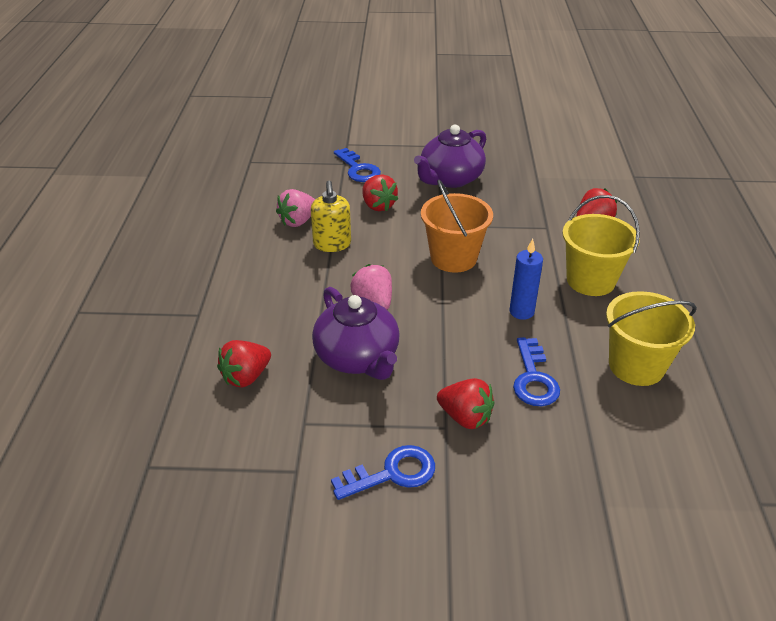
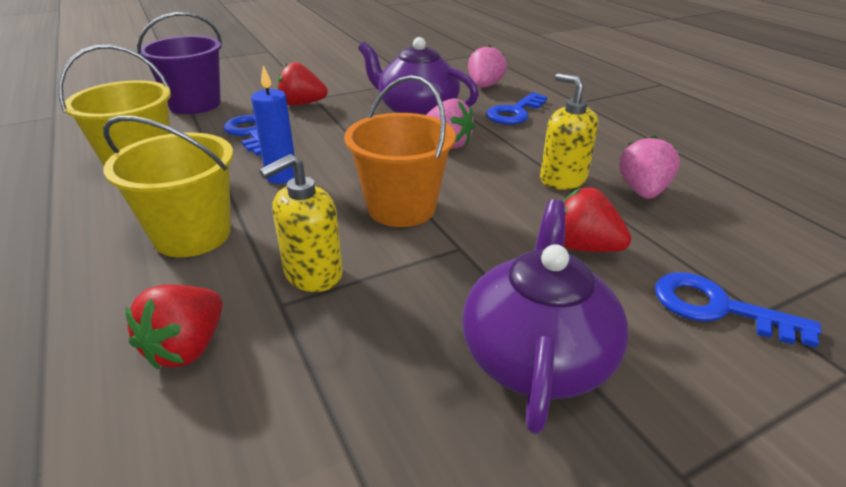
camera: 150 degrees right, 5 degrees down
red strawberry [217,340,271,387] -> pink strawberry [468,45,507,88]
blue key [331,445,435,500] -> blue key moved to [486,92,547,125]
none -> purple bucket [137,12,222,114]
none -> yellow soap dispenser [259,154,343,292]

